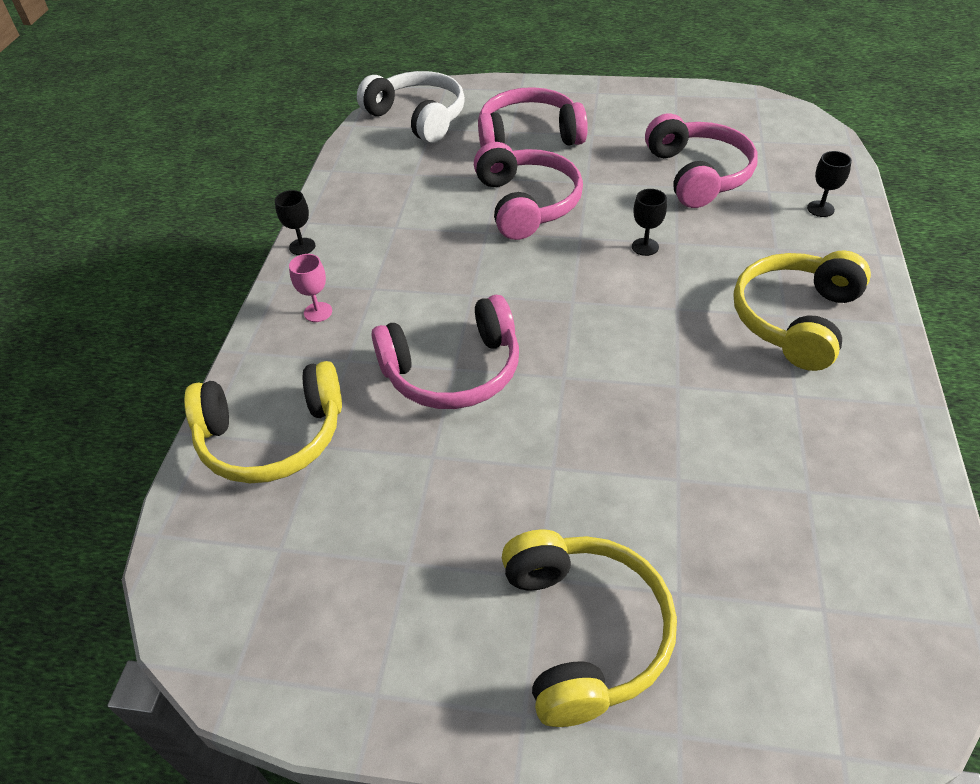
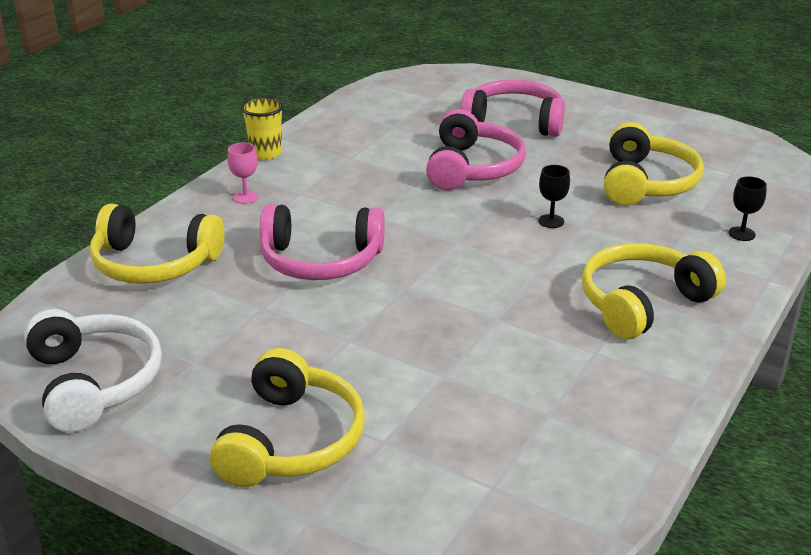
camera: 20 degrees right, 15 degrees down
black goblet [275,190,315,255] -> yellow cup [241,96,284,160]
white headphones [357,71,465,143] -> white headphones moved to [24,309,162,432]
pink headphones [645,113,758,208] -> yellow headphones [604,122,704,206]

